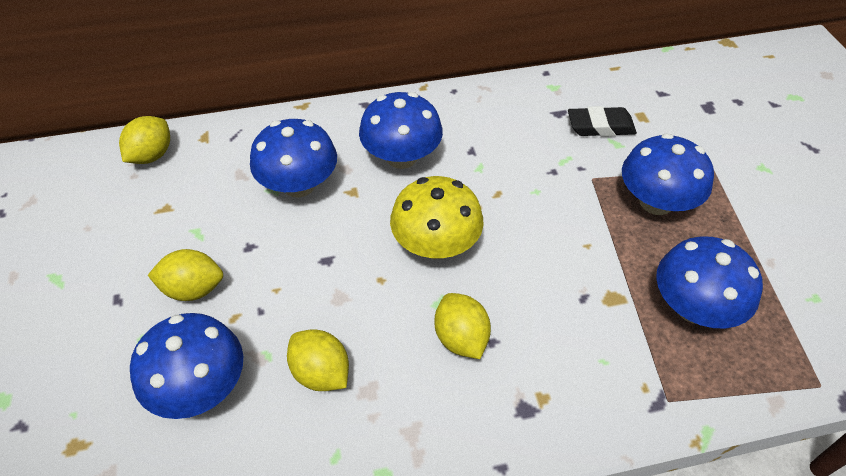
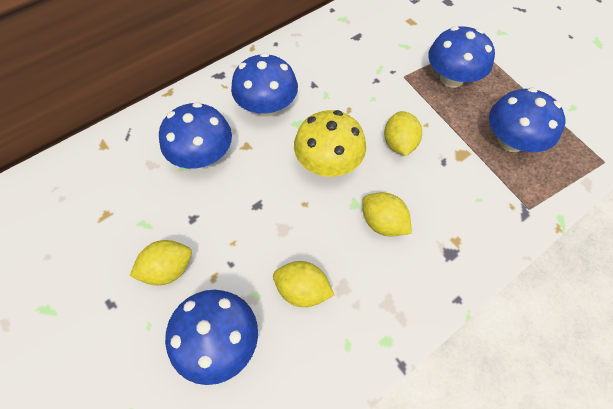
camera: 25 degrees left, 10 degrees up
yellow lemon [119,116,170,164] -> yellow lemon moved to [384,111,422,156]
black eraser [568,106,637,137] -> none

